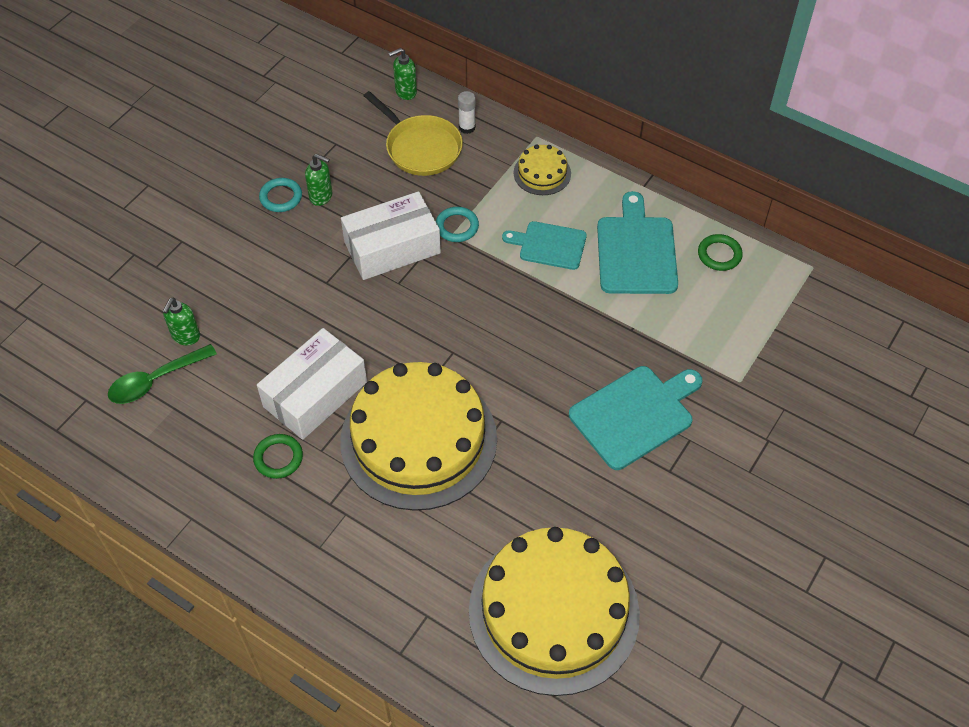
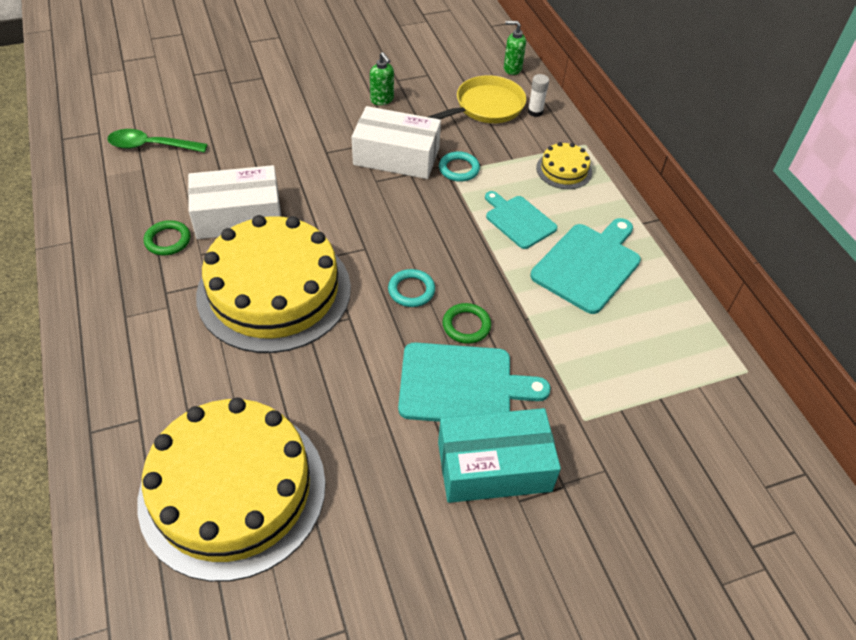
camera: 35 degrees right, 5 degrees down
green soap dispenser [163,298,200,345] -> none
turquoise ring [259,178,302,212] -> turquoise ring moved to [388,269,435,307]
yellow pan [364,91,463,176] -> yellow pan turned 120 degrees counterclockwise [428,75,526,123]
green ring [698,234,743,271] -> green ring moved to [443,303,491,344]
none -> turquoise box [438,408,561,503]

